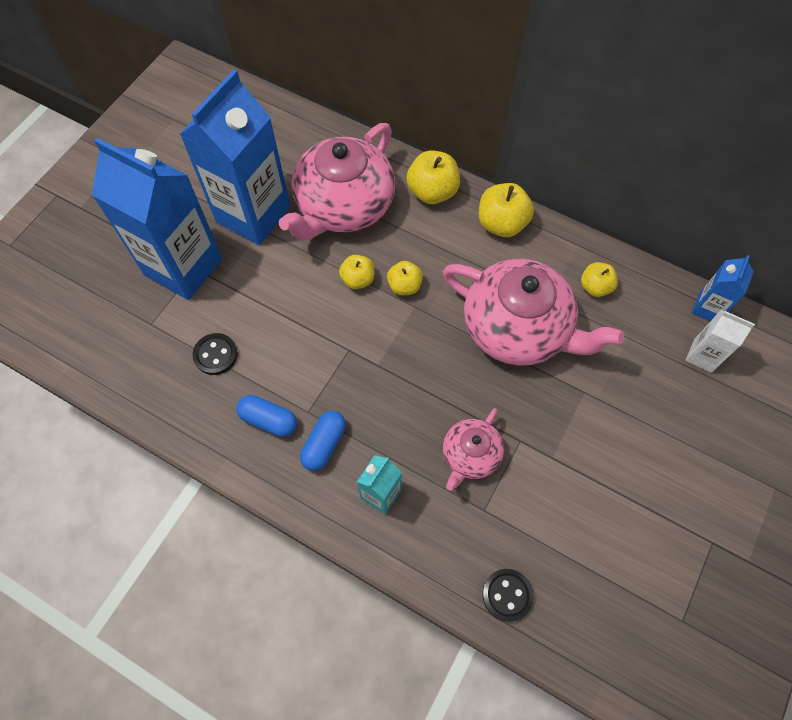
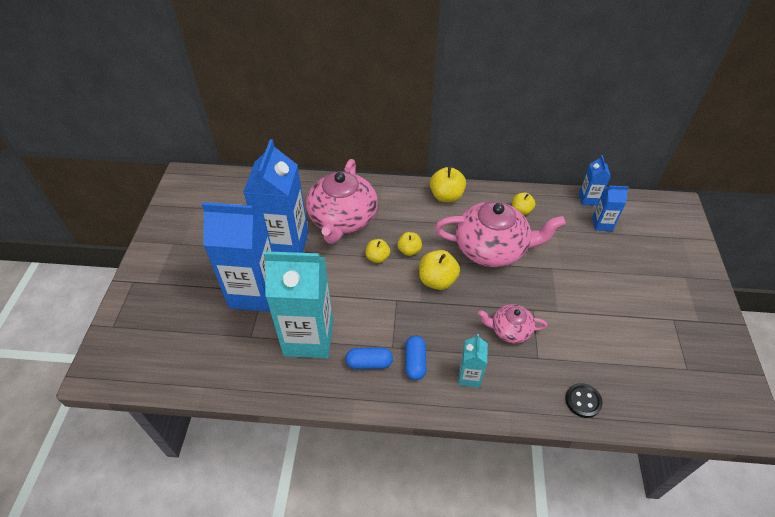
camera: 25 degrees left, 15 degrees down
black button [192,333,238,375] -> turquoise carton [264,251,333,358]
yellow apple [406,150,460,204] -> yellow apple moved to [419,250,460,290]
pink teapot [443,408,504,490] -> pink teapot turned 90 degrees clockwise [478,304,547,343]
white carton [686,310,755,373] -> blue carton [592,186,629,231]

